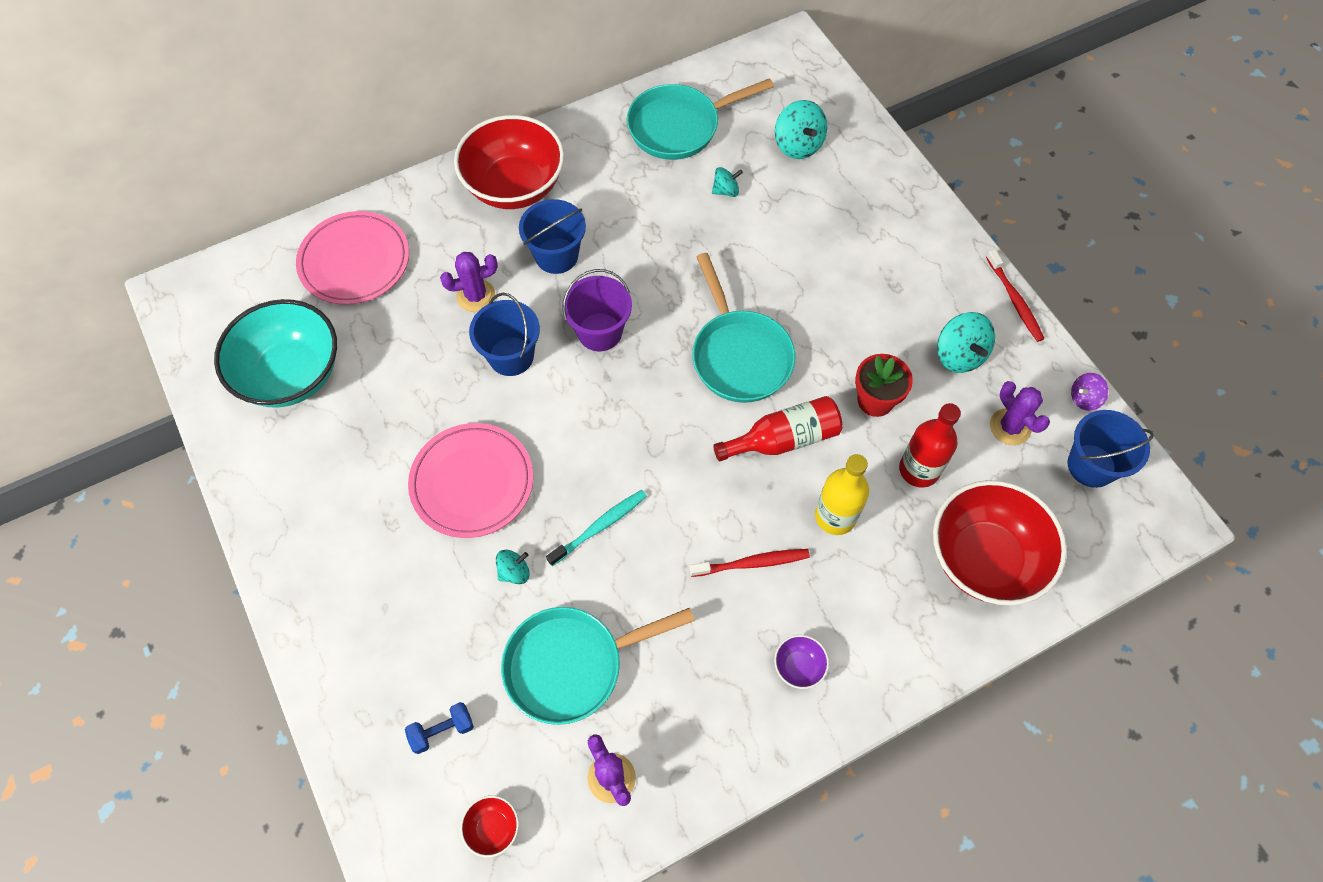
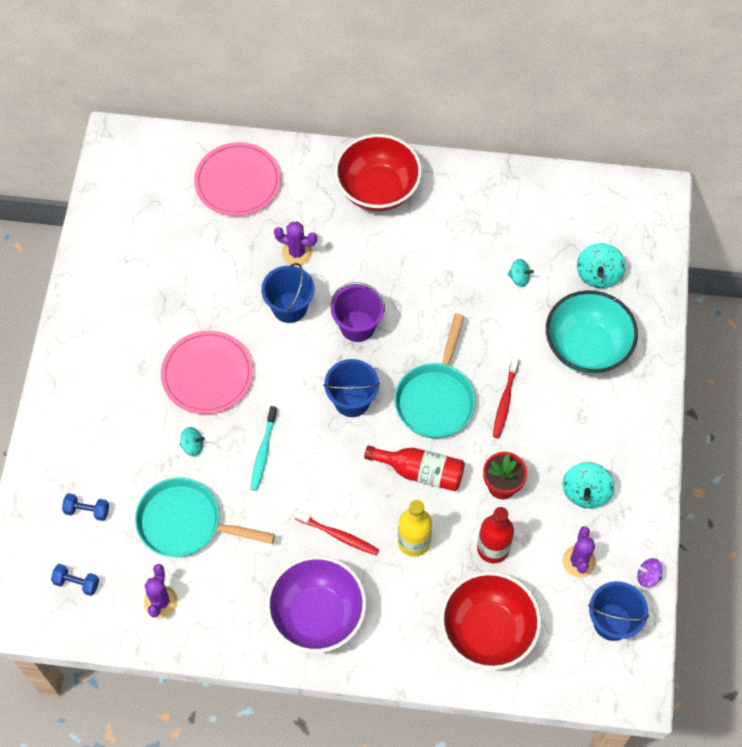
camera: 35 degrees right, 0 degrees up
turquoise bowl [214,299,337,408] -> turquoise bowl moved to [546,290,638,374]
red bowl [460,795,519,857] -> blue dumbbell [51,564,99,596]
blue bucket [519,199,586,274] -> blue bucket moved to [323,359,380,417]
turquoise toothbrush [546,490,647,566] -> turquoise toothbrush turned 105 degrees clockwise [250,406,277,491]
turquoise pan [627,78,774,160] -> none
purple bowl [774,635,829,689] -> purple bowl [266,556,366,653], size x2.47
red toothbrush [986,249,1045,342] -> red toothbrush moved to [493,357,519,438]

